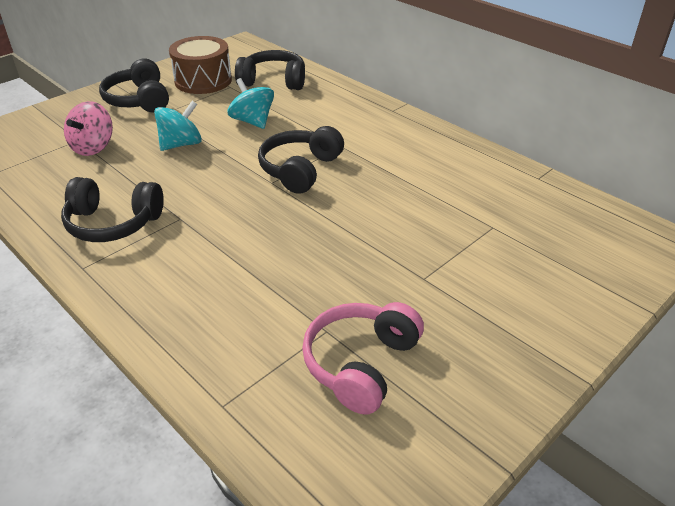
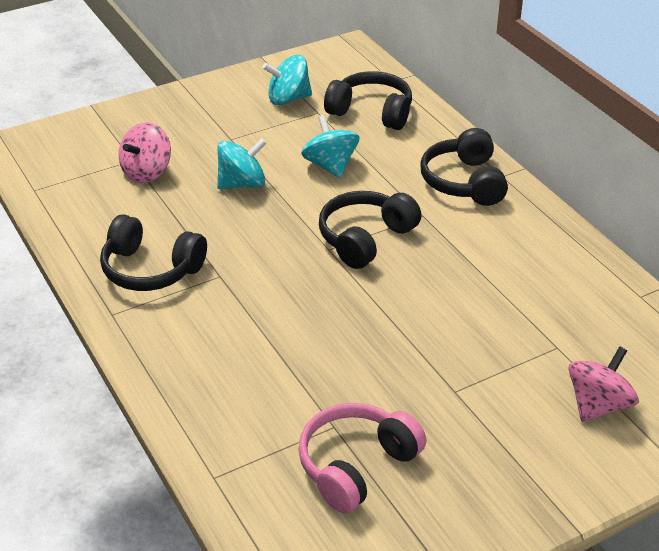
camera: 15 degrees right, 0 degrees up
black headphones [99,59,169,113] -> black headphones moved to [420,128,508,206]
brown drum [169,36,232,94] -> turquoise spinning top [263,55,312,105]
none -> pink spinning top [568,346,639,422]

